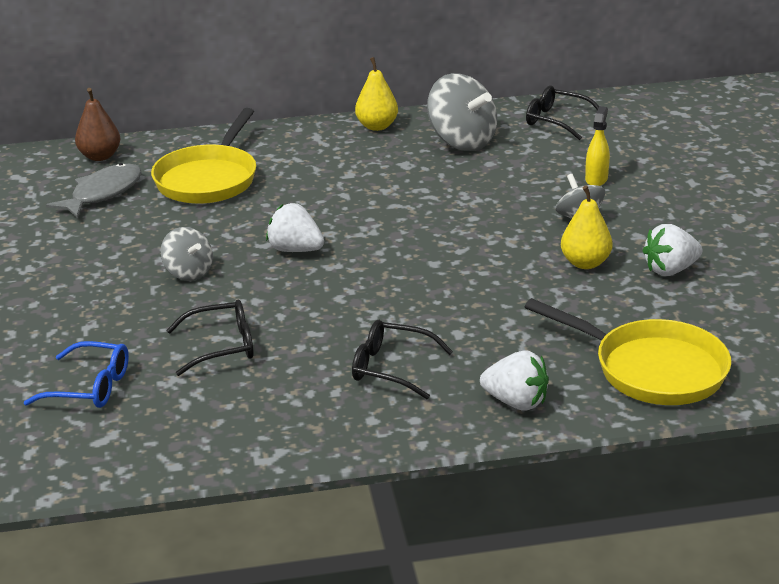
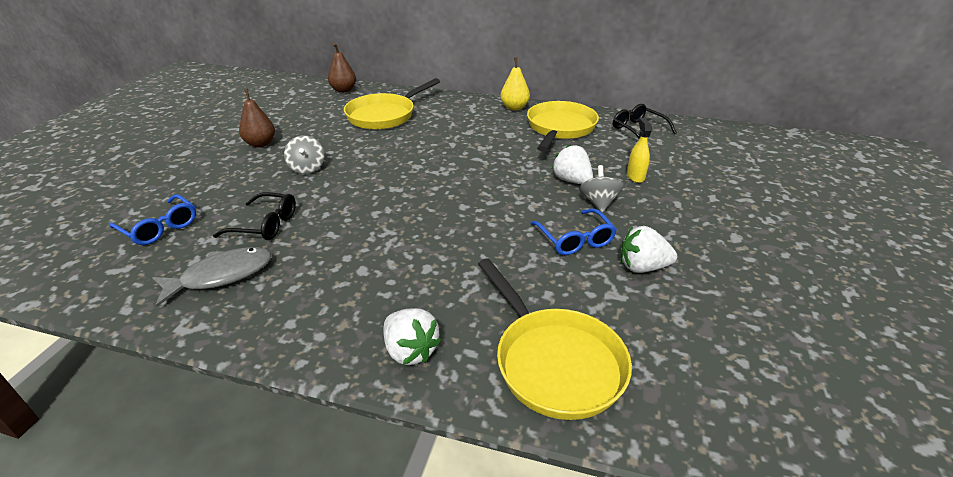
camera: 25 degrees right, 5 degrees up
grey fish [46,163,142,218] -> grey fish moved to [152,247,272,306]
white strawberry [266,203,324,252] -> white strawberry moved to [552,145,593,184]
black glasses [352,320,453,399] -> none
grey spinning top [427,73,497,151] -> yellow pan [527,101,599,152]
yellow pear [561,185,613,269] -> blue glasses [530,209,617,255]
yellow spray bottle [585,106,610,186] -> yellow spray bottle turned 45 degrees counterclockwise [627,118,652,183]
none -> brown pear [239,89,275,147]

